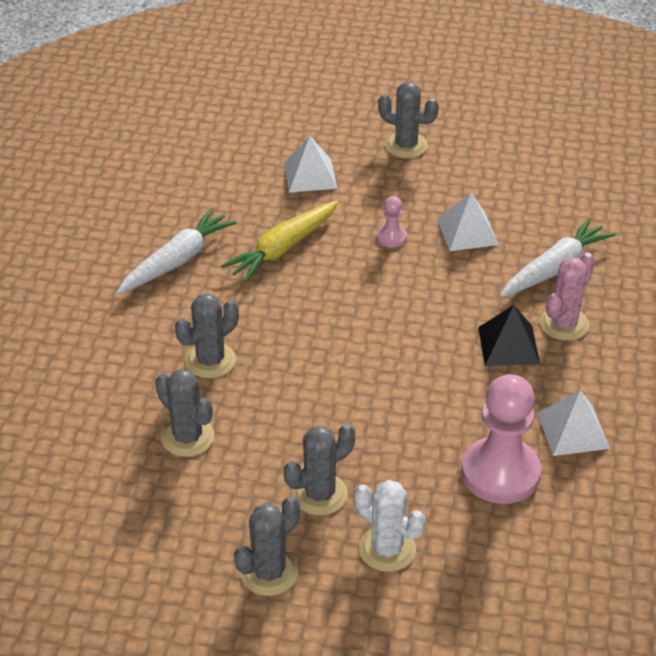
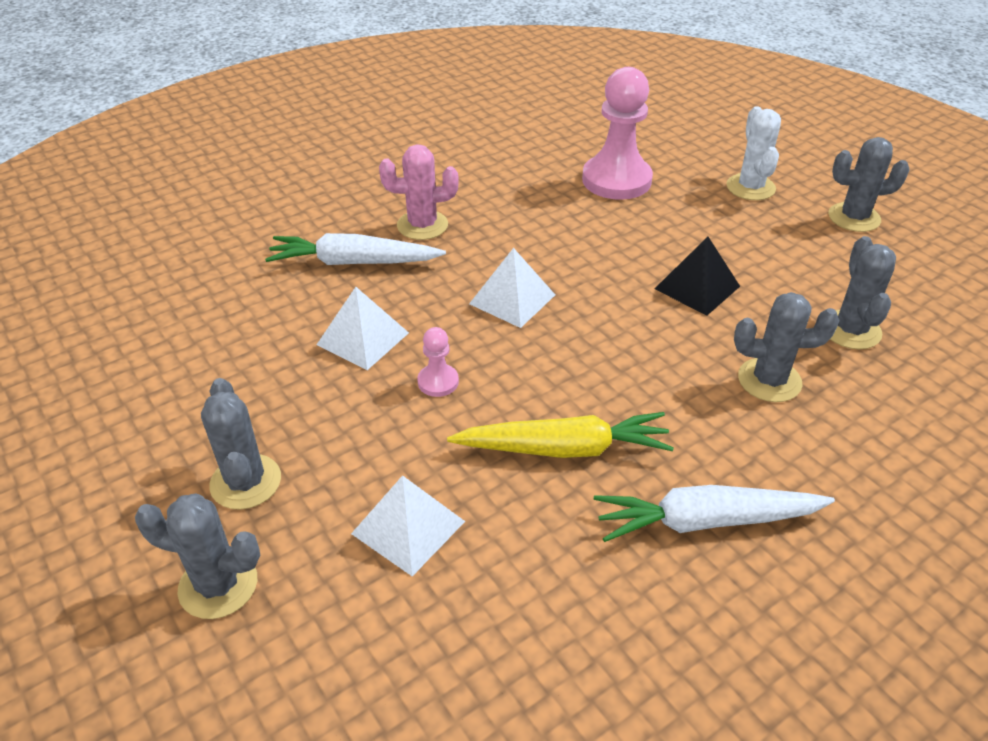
camera: 135 degrees left, 0 degrees up
grey cactus [284,424,355,516] -> grey cactus moved to [135,493,260,619]
black pyramid [478,305,540,366] -> black pyramid moved to [655,237,740,316]
white pyramid [537,390,610,456] -> white pyramid moved to [469,248,555,328]

